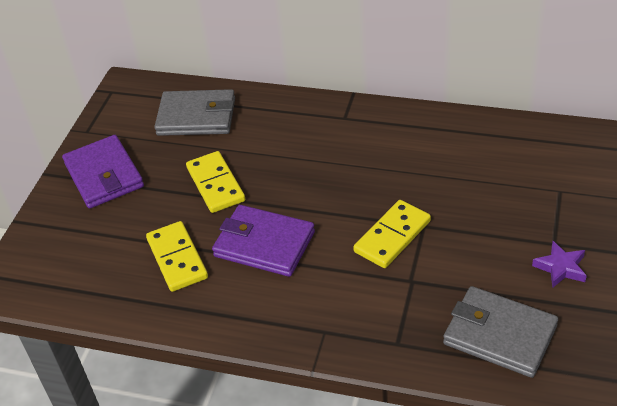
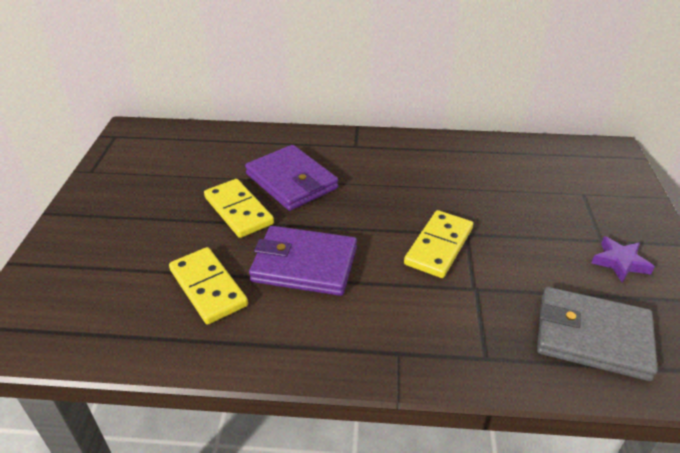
camera: 15 degrees left, 5 degrees down
purple wallet [62,135,144,209] -> purple wallet moved to [245,145,338,211]
grey wallet [154,89,235,136] -> none

